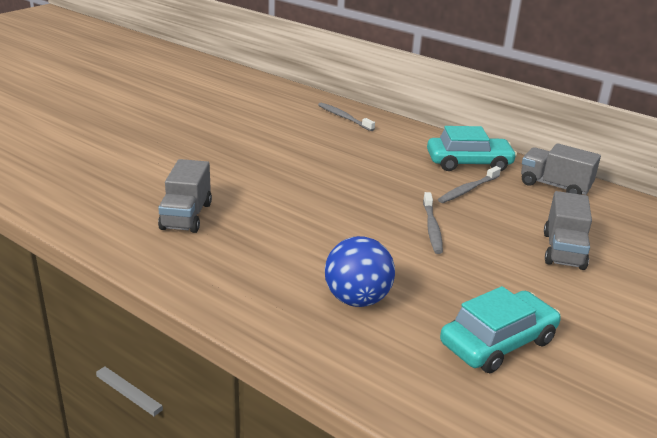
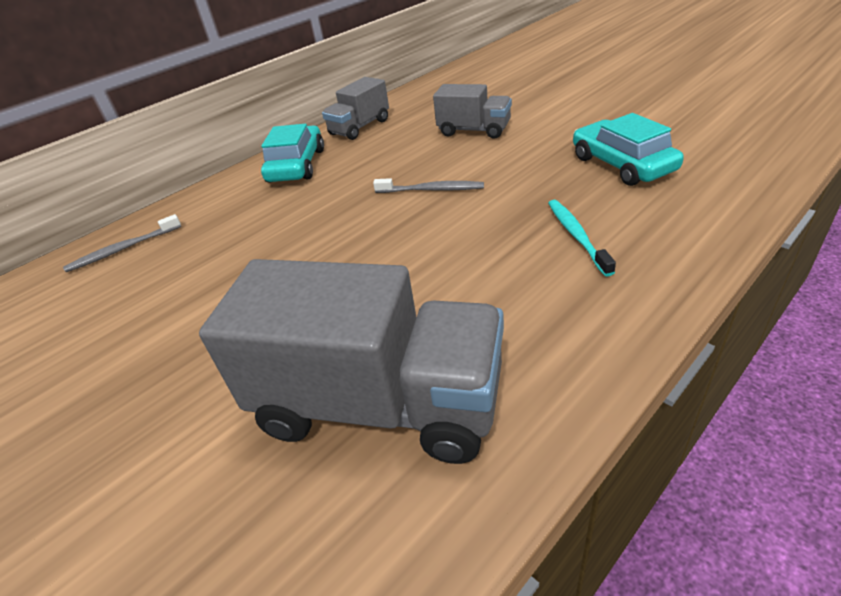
camera: 75 degrees left, 10 degrees up
grey truck [158,159,212,233] -> grey truck [199,259,504,464], size x1.85
blue ball [325,236,395,307] -> turquoise toothbrush [548,200,616,277]
grey toothbrush [438,166,501,203] -> none

